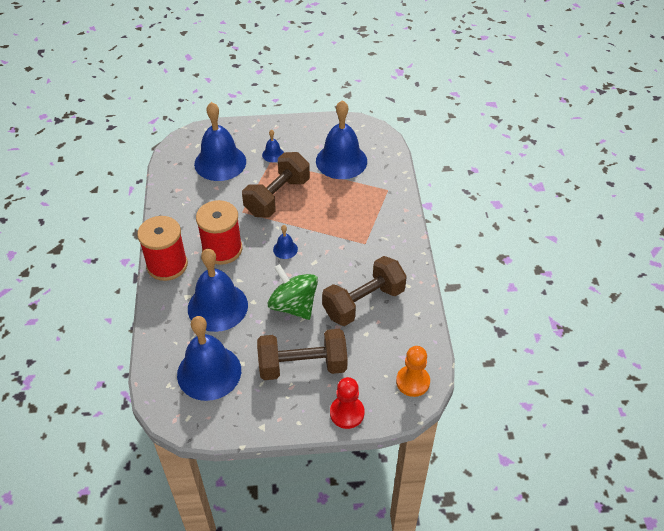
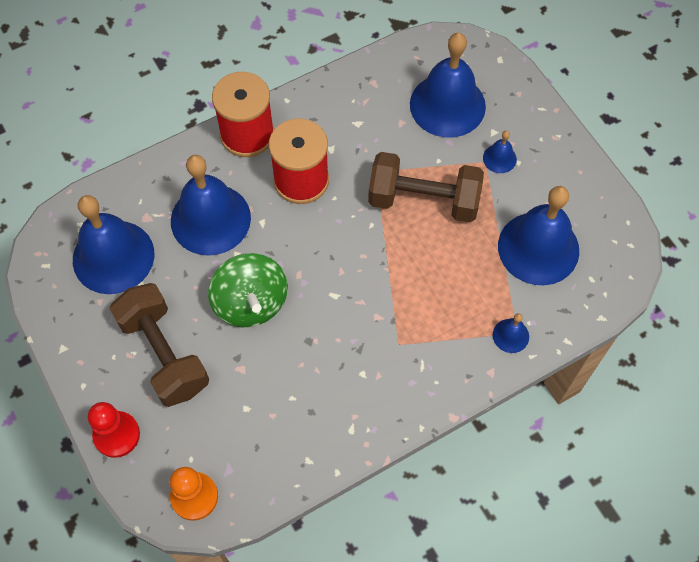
camera: 65 degrees right, 15 degrees up
green spinning top [268,264,318,320] -> green spinning top turned 135 degrees clockwise [208,253,288,327]
blue bell [273,225,298,259] -> blue bell moved to [493,313,529,353]
brown dumbbell [322,256,407,326] -> none

